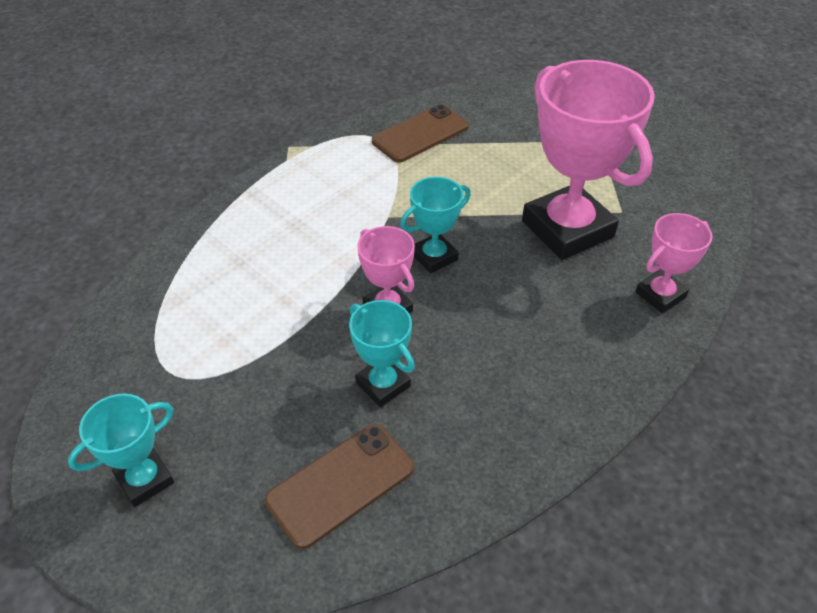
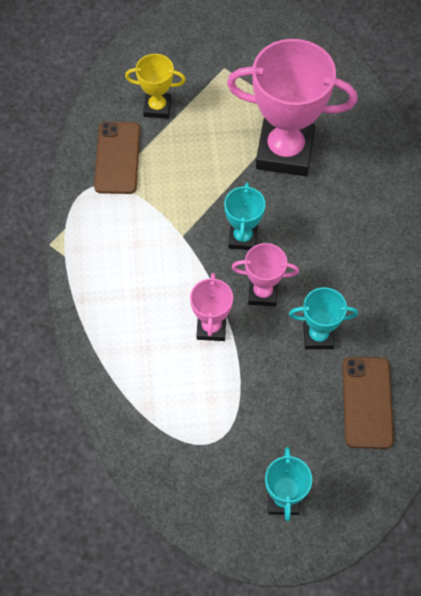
camera: 50 degrees left, 15 degrees up
pink trophy [635,213,713,313] -> pink trophy moved to [190,273,233,341]
none -> yellow trophy [125,54,186,119]

